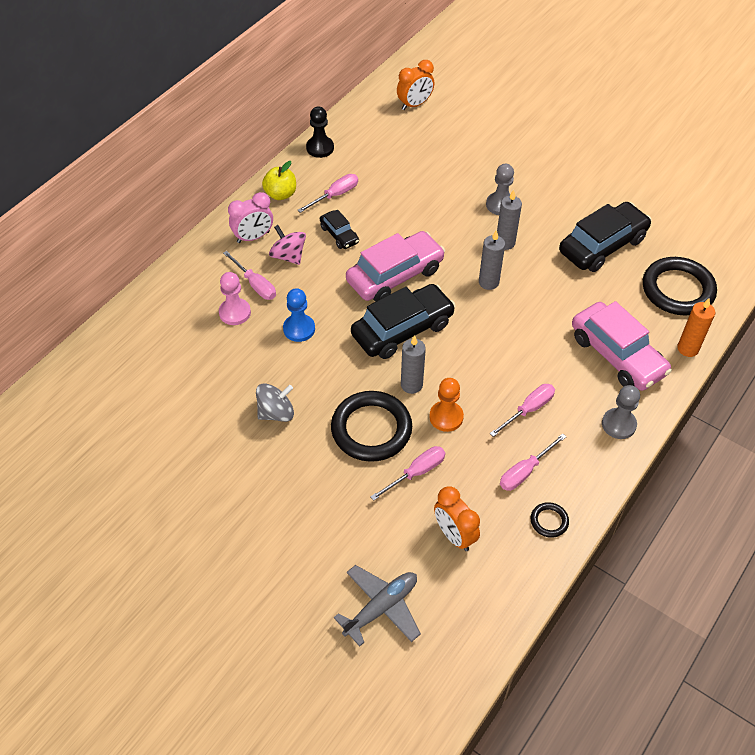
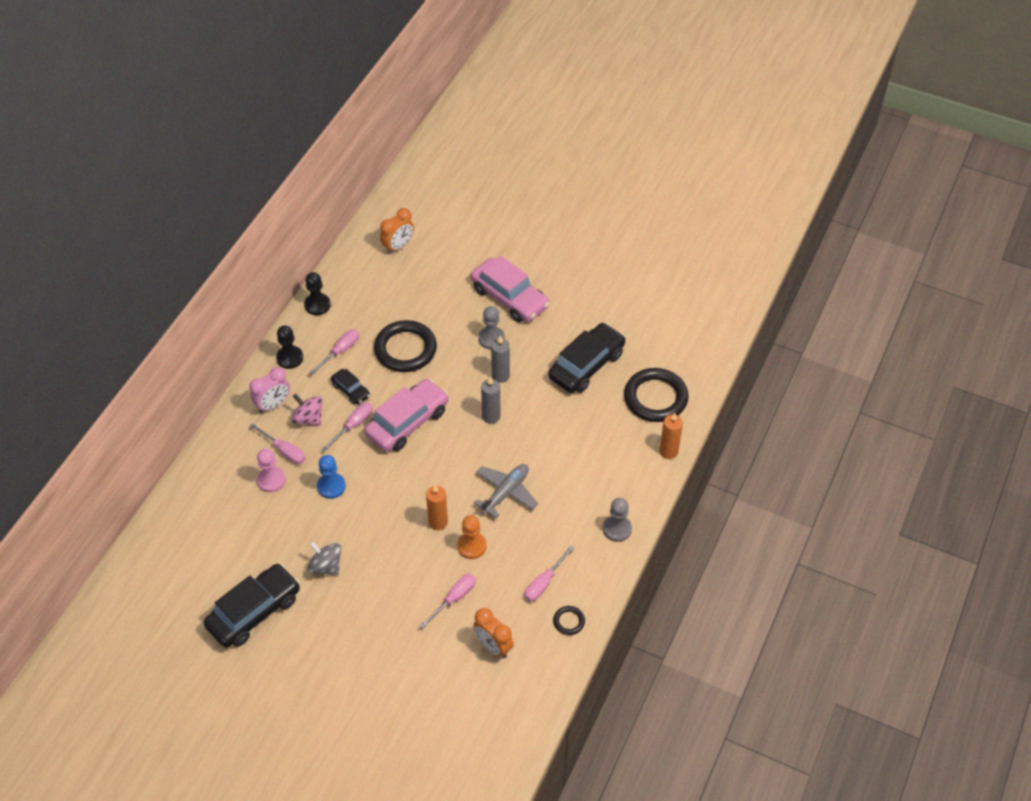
camera: 10 degrees left, 0 degrees up
grey spinning top [256,383,294,422] -> grey spinning top turned 105 degrees counterclockwise [307,541,341,575]
yellow apple [262,161,296,200] -> black pawn [276,325,303,369]
black ring [331,391,412,462] -> black ring moved to [374,320,437,372]
grey plane [334,565,421,647] -> grey plane moved to [474,464,538,518]
black car [351,284,456,359] -> black car moved to [204,564,300,648]
grey candle [401,335,426,394] -> orange candle [426,485,448,530]
pink screwdriver [490,384,555,437] -> pink screwdriver moved to [321,402,373,452]
pink car [572,301,672,391] -> pink car moved to [471,256,550,323]

